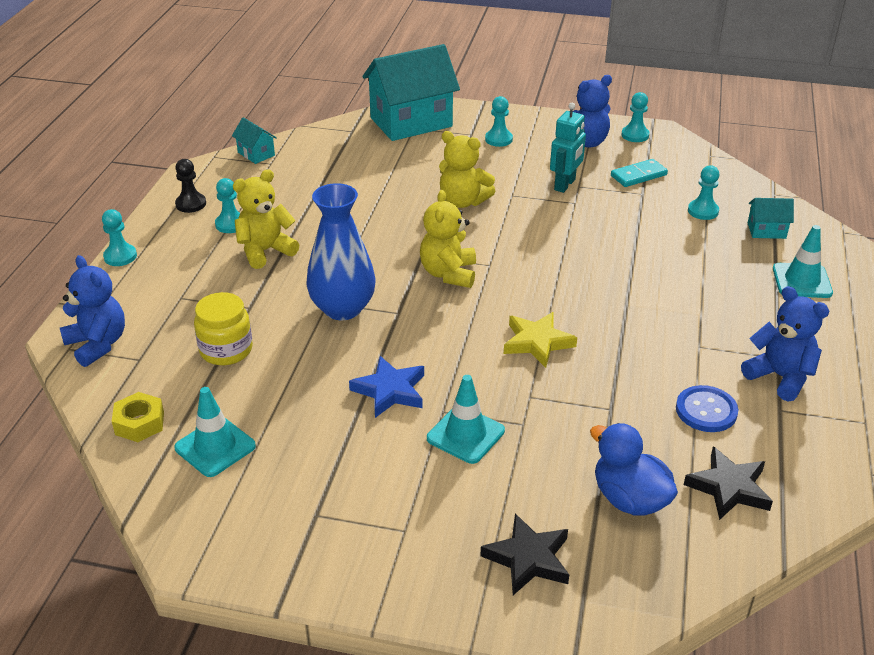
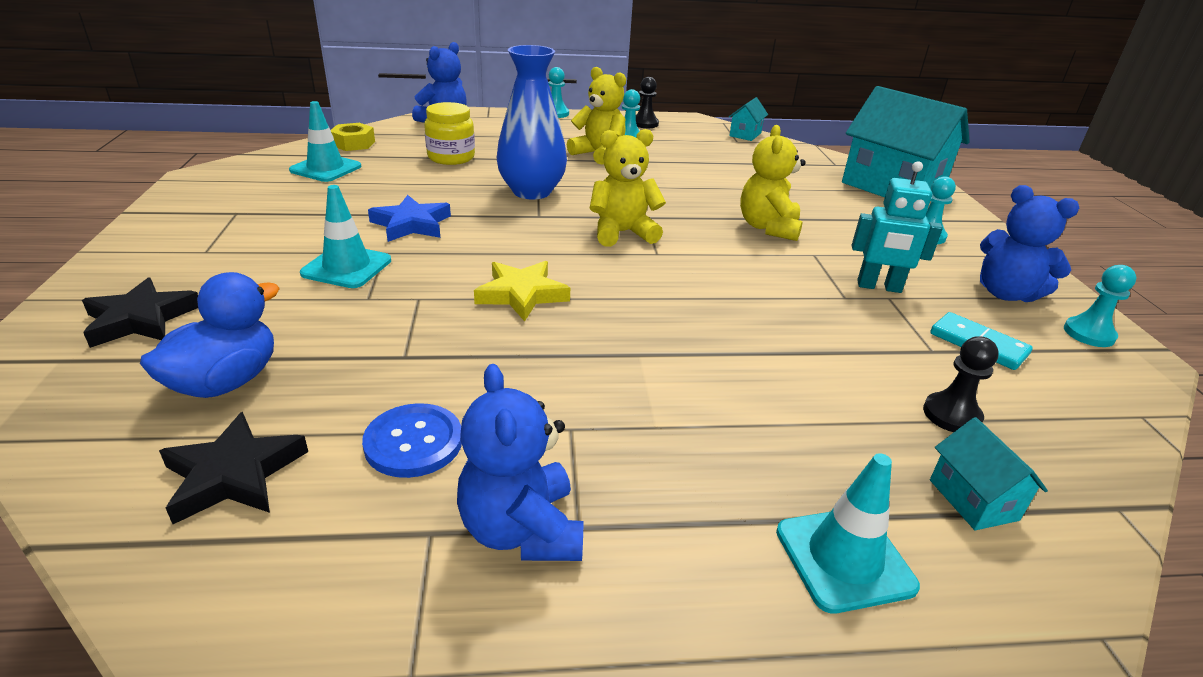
camera: 70 degrees right, 5 degrees down
turquoise pawn [688,165,719,220] -> black pawn [923,336,999,432]
blue teddy bear [741,286,829,401] -> blue teddy bear turned 135 degrees clockwise [457,364,583,561]

